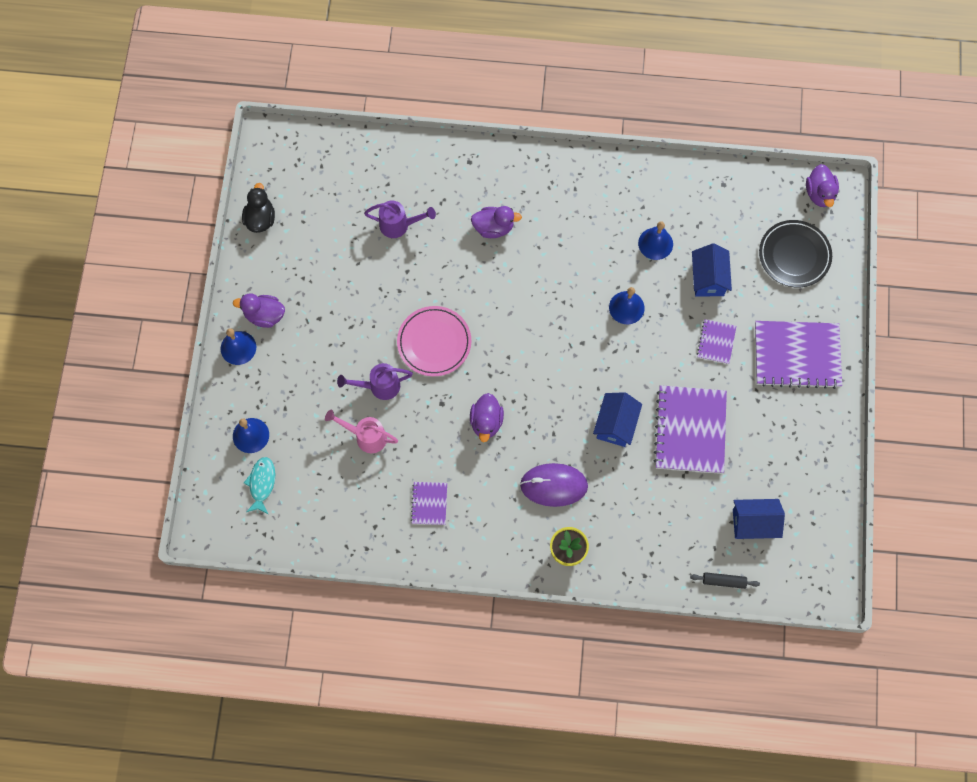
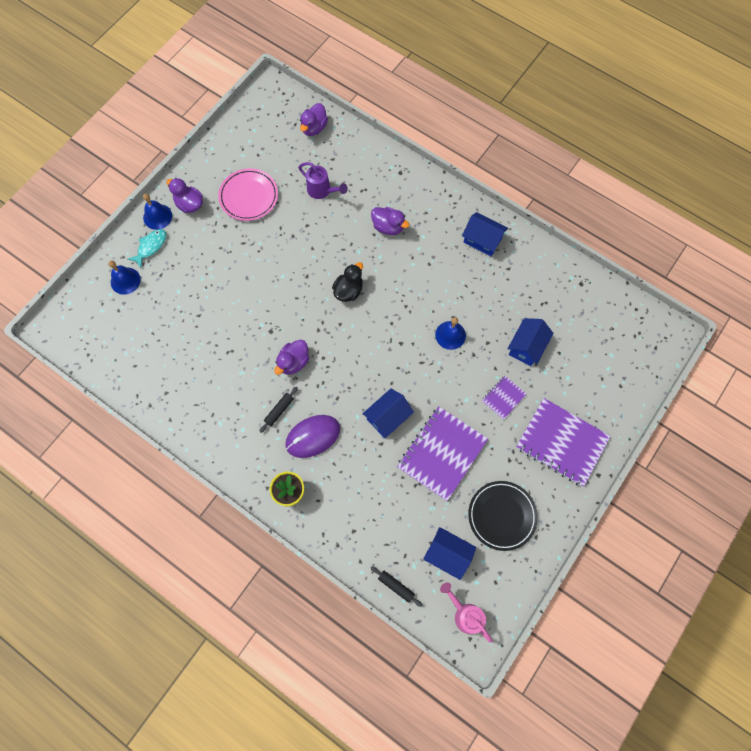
camera: 30 degrees right, 0 degrees up
black duck [242,183,275,233] -> black duck moved to [332,262,363,302]
turquoise fish [244,457,275,514] -> turquoise fish moved to [128,229,166,268]
pink watering can [325,410,398,453] -> pink watering can moved to [440,582,493,643]
purple watering can [337,363,413,400] -> none
pink plate [397,306,471,376] -> pink plate moved to [218,169,278,221]
purple notebook [411,482,447,525] -> none
purple mouse [520,463,588,507] -> purple mouse turned 60 degrees counterclockwise [285,415,340,458]
blue bell [638,221,673,260] -> none
black plate [759,220,832,287] -> black plate moved to [468,481,538,551]
purple duck [806,164,839,207] -> purple duck moved to [300,103,328,136]
none -> black rolling pin [259,387,298,433]
none -> blue house [462,212,508,256]

